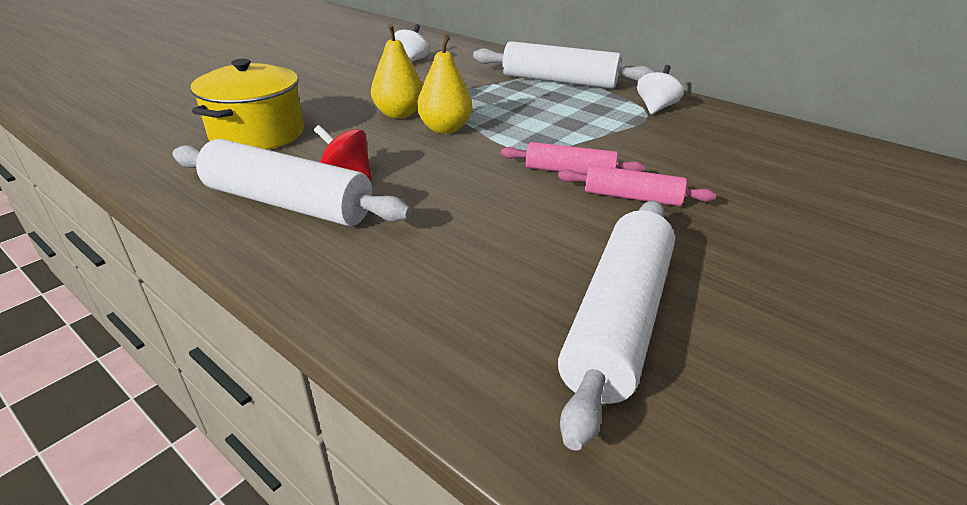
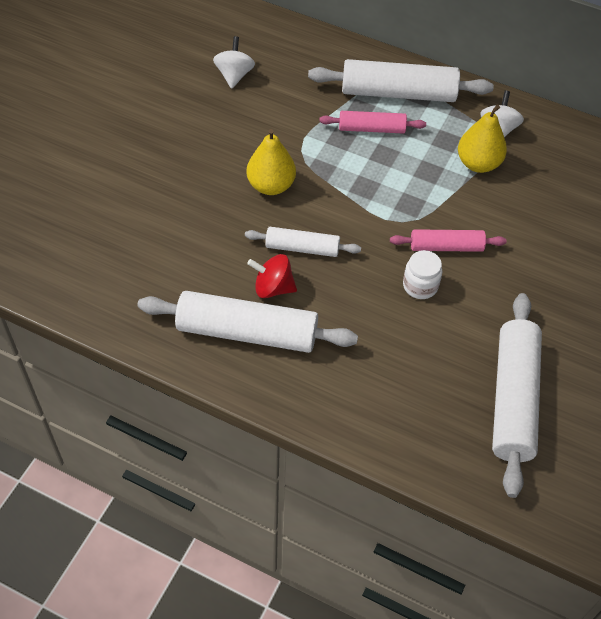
camera: 15 degrees left, 20 degrees up
yellow pot [191,59,304,150] -> none
yellow pear [417,35,472,134] -> yellow pear moved to [458,105,507,173]
pink rolling pin [558,165,716,206] -> pink rolling pin moved to [319,111,426,134]
none -> white rolling pin [245,227,361,257]
none -> white jar [403,250,442,299]

